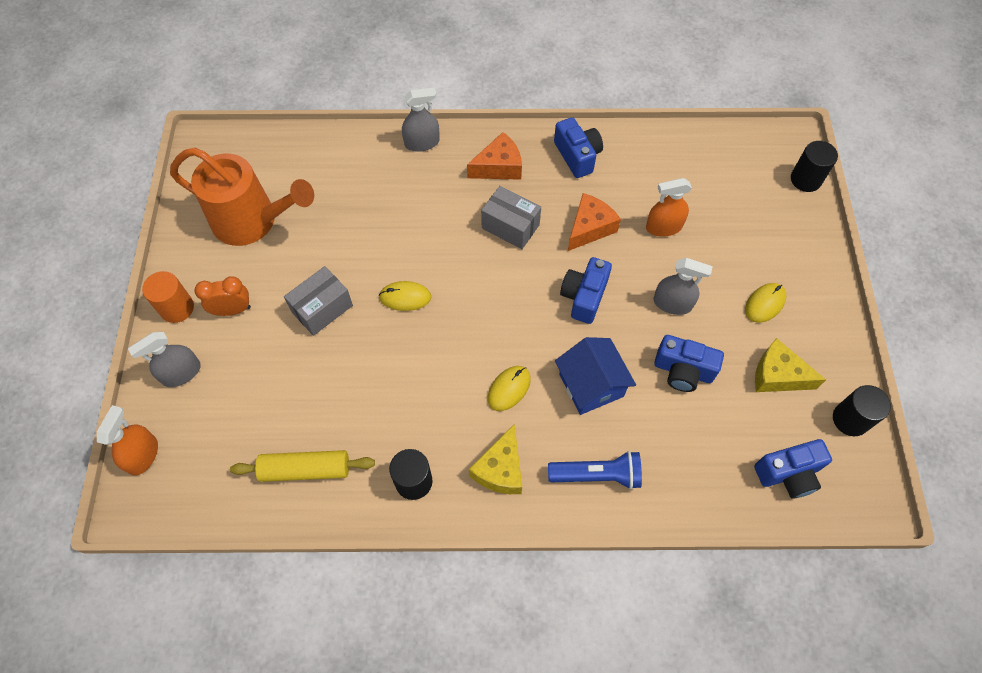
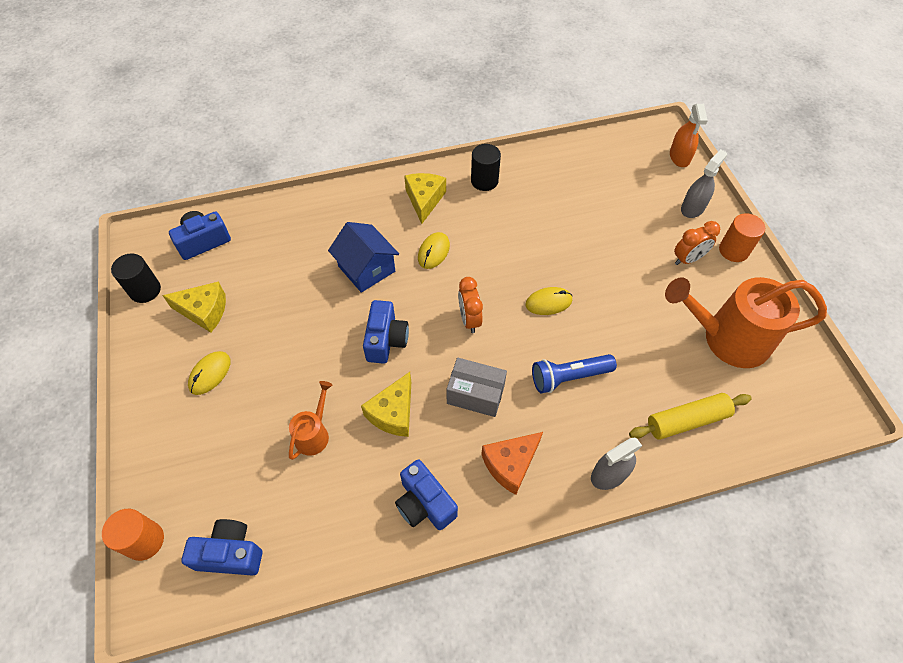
camera: 165 degrees right, 5 degrees down
yellow rolling pin [230,450,375,482] -> yellow rolling pin moved to [629,393,752,440]
grey box [284,266,353,336] -> none
blue flashlight [548,451,642,490] -> blue flashlight moved to [532,354,617,394]
orange cheese [568,193,621,251] -> yellow cheese [361,372,411,437]
orange spray bottle [646,178,692,237] -> orange watering can [289,381,332,460]
grey spray bottle [654,258,713,315] -> none
blue camera [654,335,724,392] -> blue camera moved to [181,519,262,576]
black cylinder [791,141,838,192] -> orange cylinder [102,509,164,561]
none -> orange clock [458,277,483,333]

